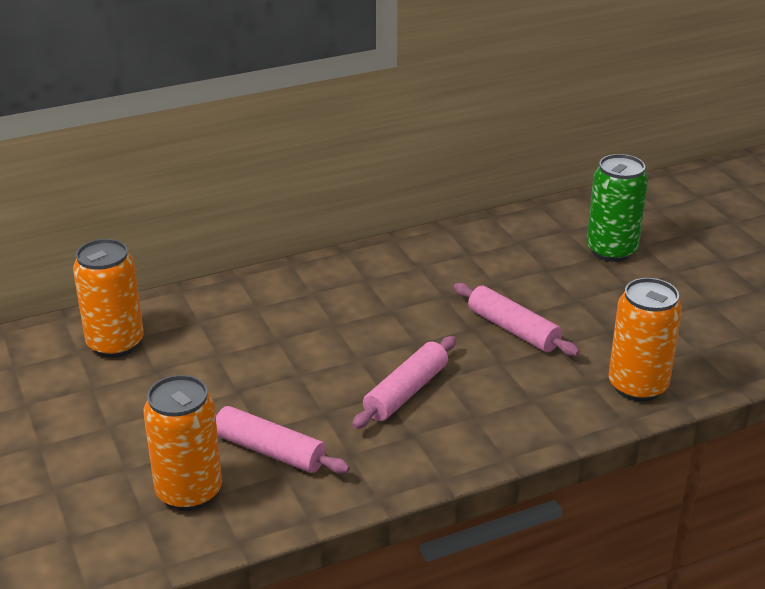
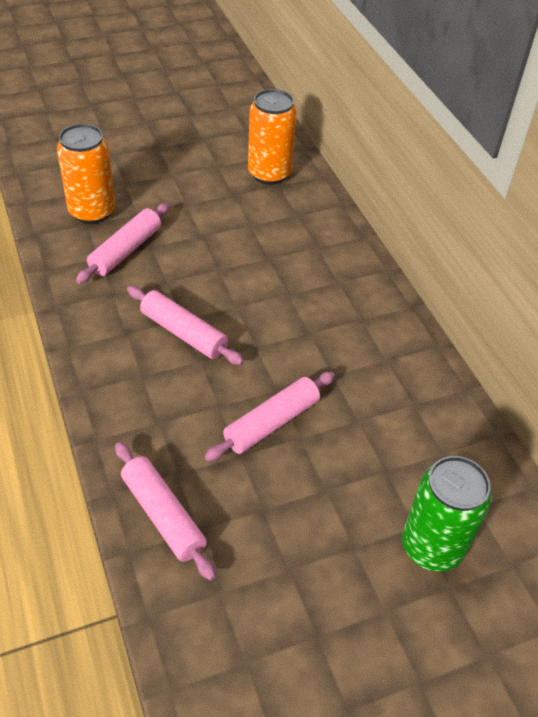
camera: 90 degrees right, 15 degrees up
orange can [609,278,682,402] -> pink rolling pin [115,442,216,581]

